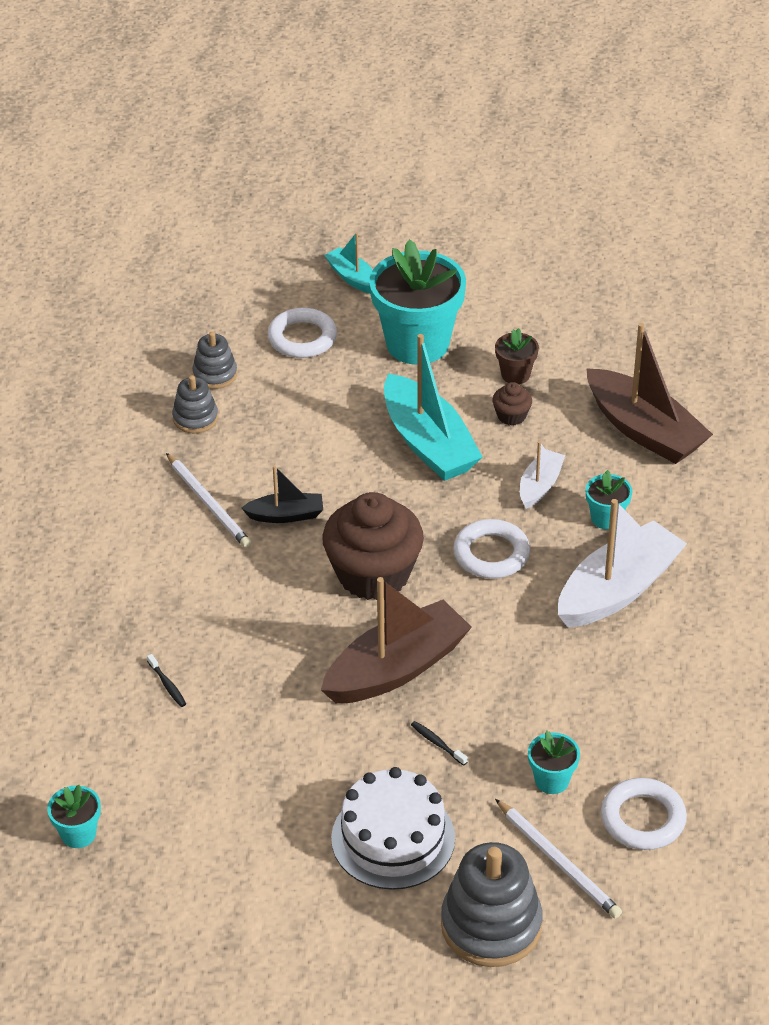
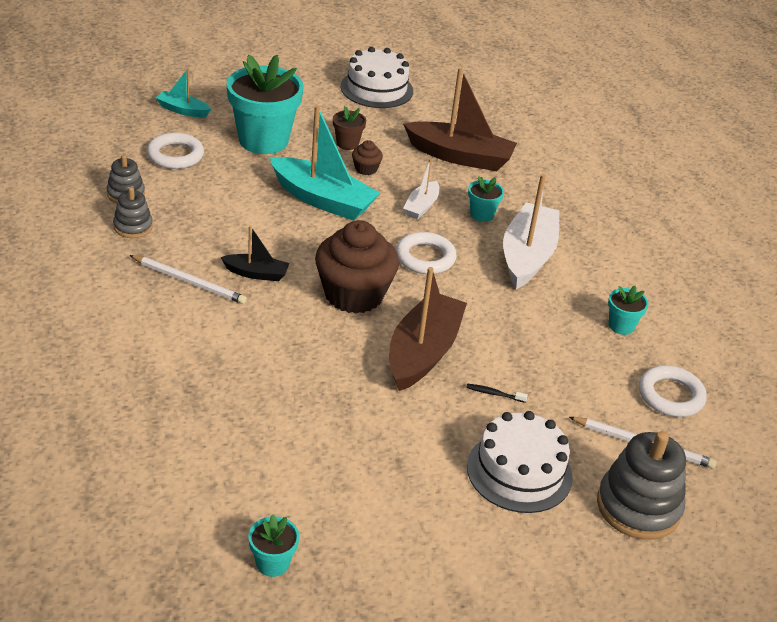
camera: 35 degrees left, 5 degrees down
black toothbrush [147,654,186,707] -> none
black boat [241,466,323,523] -> black boat turned 45 degrees clockwise [220,226,289,281]
white boat [520,441,565,509] -> white boat turned 150 degrees counterclockwise [403,159,439,219]
turquoise flower pot [528,731,580,794] -> turquoise flower pot moved to [608,286,649,335]
none -> white cake [341,47,413,108]

